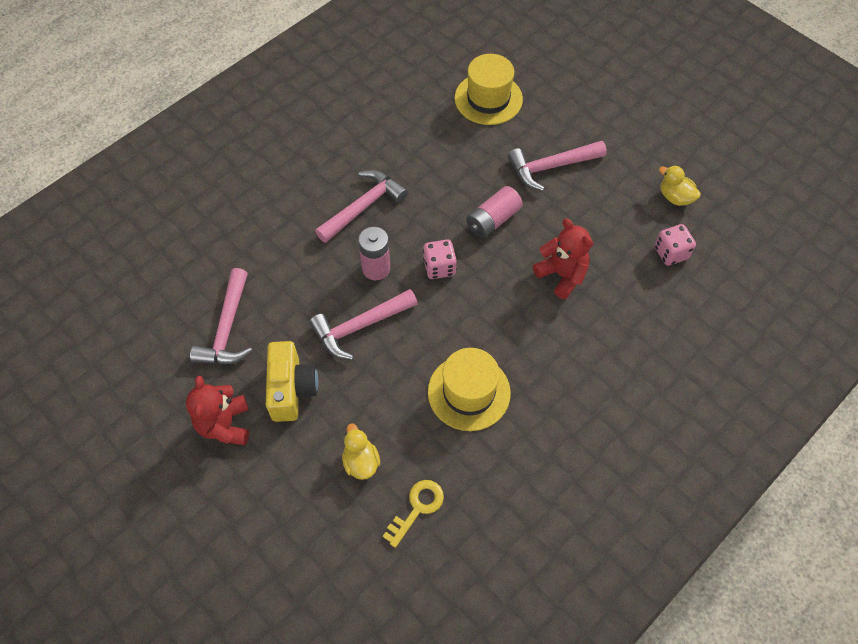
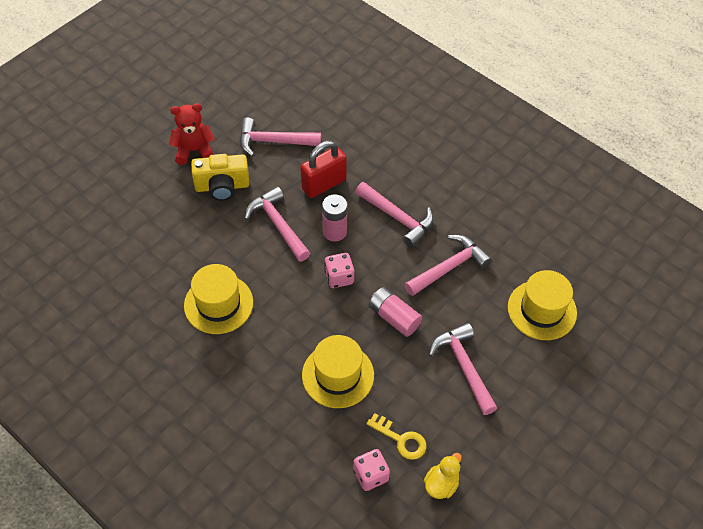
camera: 85 degrees right, 5 degrees down
yellow duck [342,423,380,480] -> none
yellow key [383,480,444,548] -> yellow key moved to [366,413,427,460]
red teddy bear [533,219,593,299] -> yellow hat [302,335,374,408]
none -> red padlock [300,141,347,198]
none -> pink hammer [404,235,492,296]

